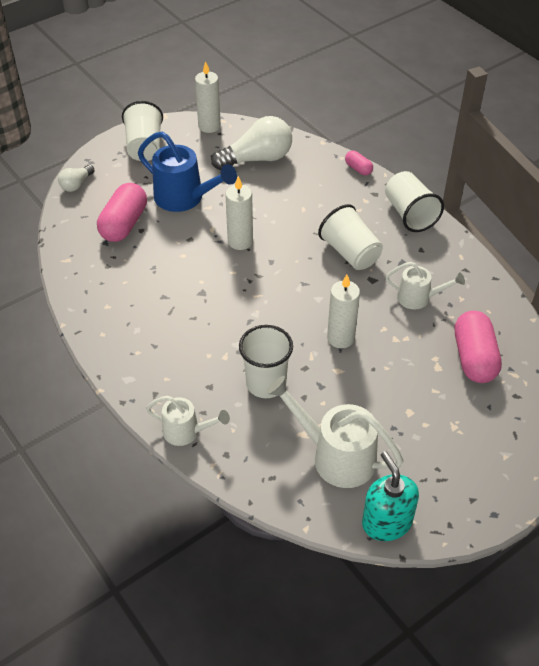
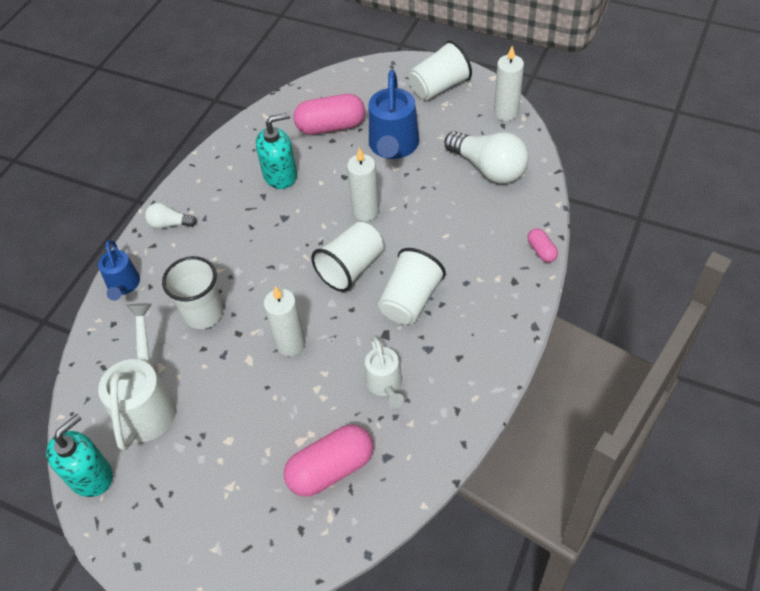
camera: 65 degrees right, 5 degrees up
white light bulb [58,164,95,192] -> white light bulb moved to [145,203,197,229]
white watering can [146,396,230,446] -> blue watering can [98,240,140,301]
pink capsule [345,151,373,175] -> pink capsule turned 45 degrees counterclockwise [528,228,558,262]
white cup [385,171,444,232] -> white cup moved to [311,222,384,292]
none -> turquoise soap dispenser [256,112,297,189]

